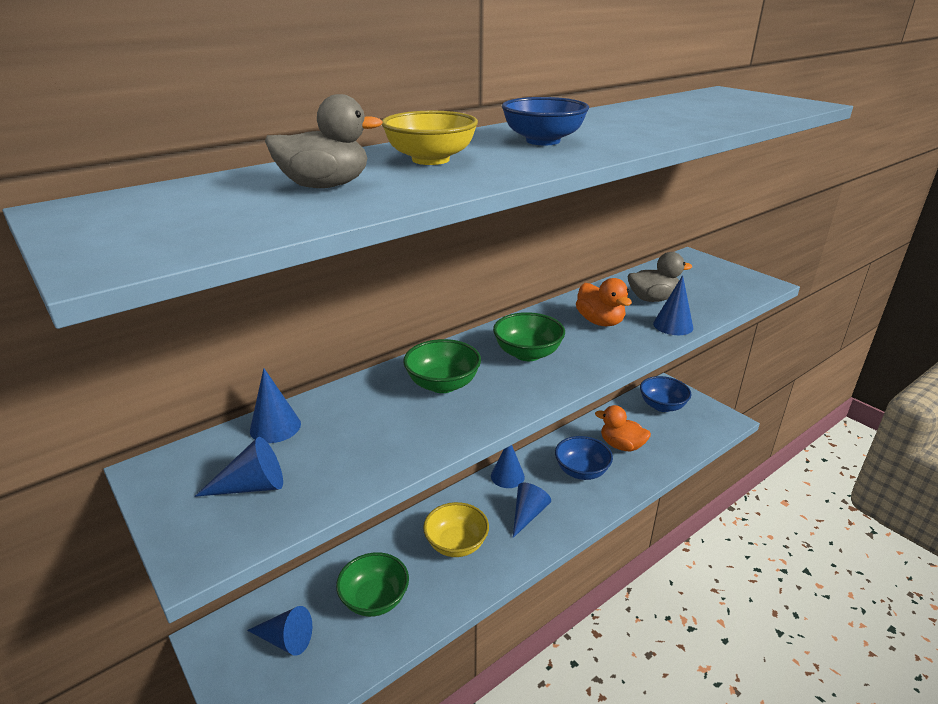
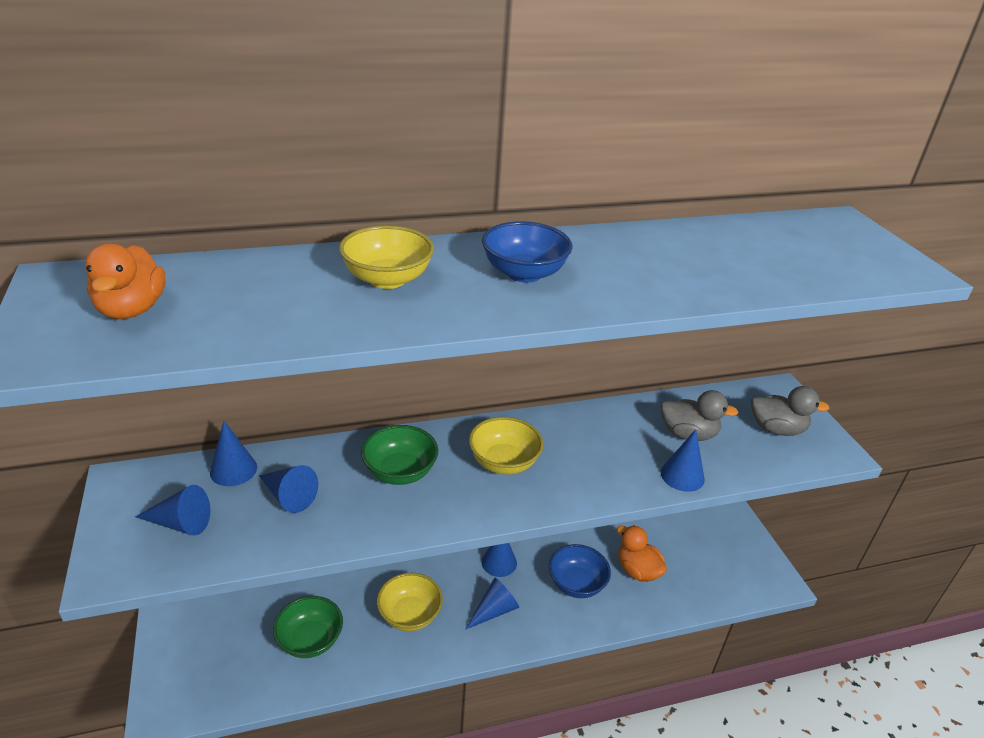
camera: 20 degrees right, 5 degrees up
blue cone [247,606,312,656] -> blue cone moved to [259,465,318,513]
grey duck [265,94,383,188] -> grey duck moved to [751,386,830,436]
green bowl [493,312,565,361] -> yellow bowl [469,417,544,475]
orange duck [576,278,632,326] -> orange duck moved to [85,243,166,319]
blue bowl [640,376,691,412] -> none

